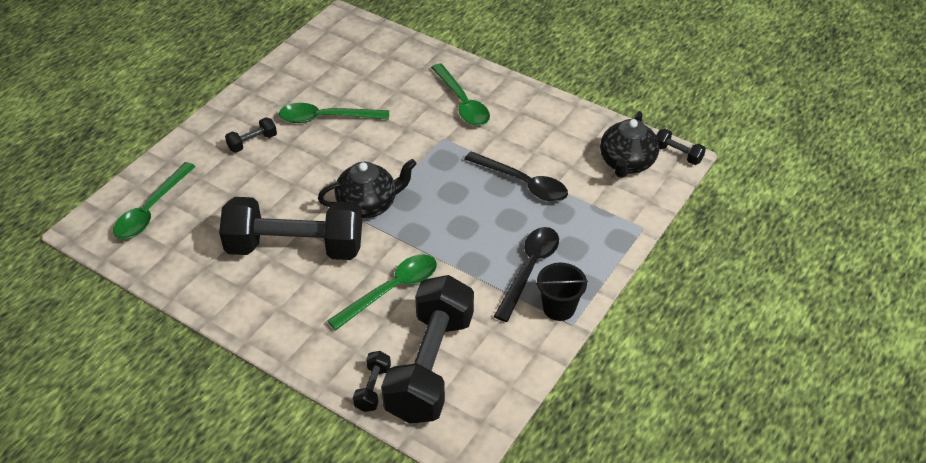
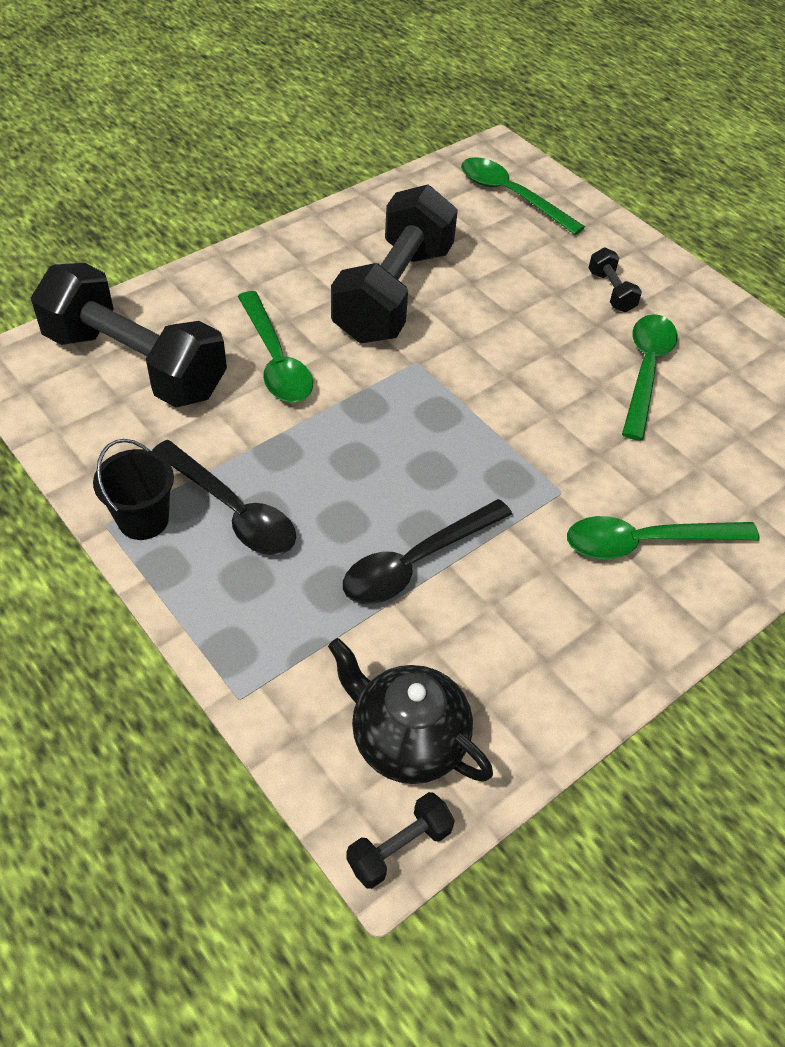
camera: 105 degrees right, 5 degrees up
black teapot [318,159,417,218] -> none
black dumbbell [353,351,391,412] -> none

